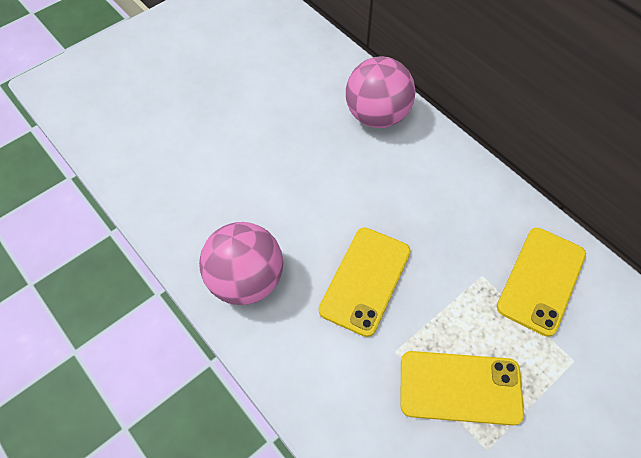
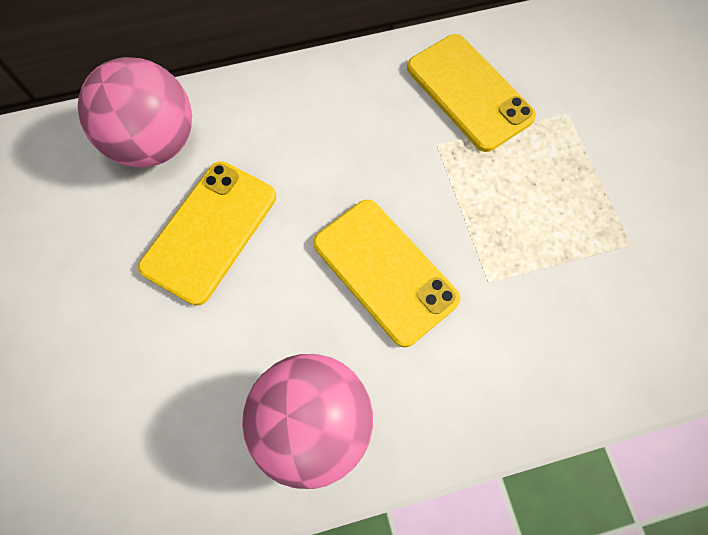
camera: 65 degrees left, 10 degrees up
yellow phone [400,351,524,425] -> yellow phone moved to [138,161,276,306]

